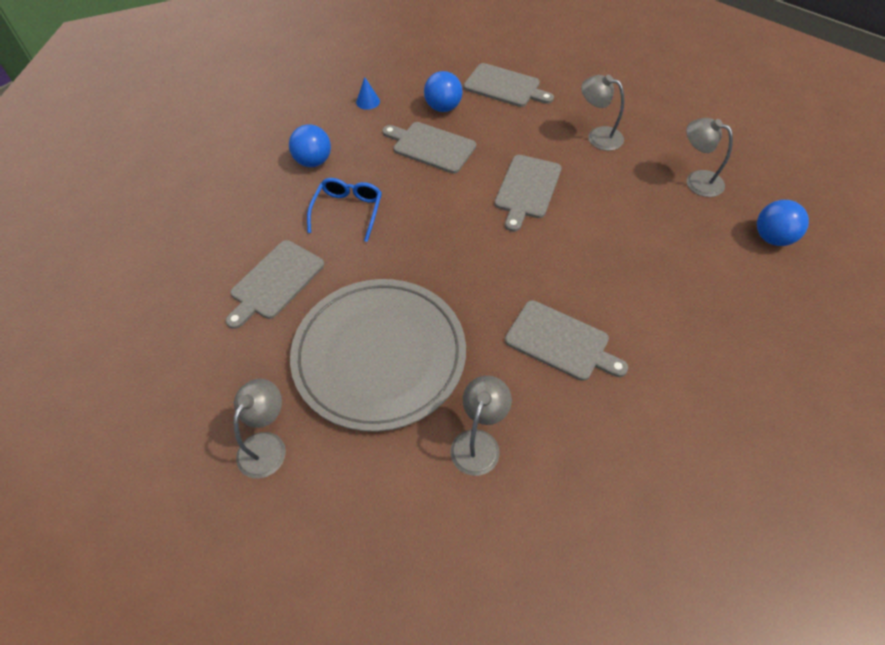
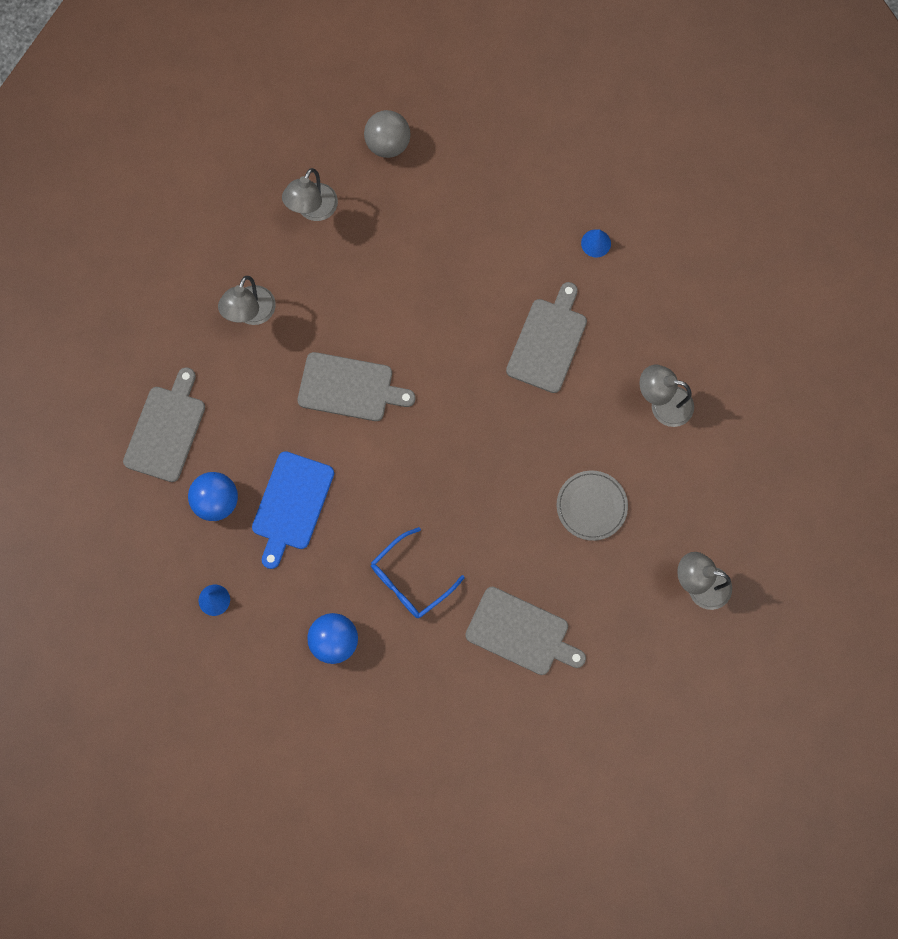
camera: 100 degrees left, 20 degrees up
grey plate [290,279,466,432] -> grey plate [557,470,628,541], size x0.43
blue glasses [307,178,382,242] -> blue glasses turned 45 degrees counterclockwise [371,527,465,618]
grey cutting board [382,122,476,174] -> blue cutting board [252,451,334,569]
blue ball [757,200,809,246] -> grey ball [364,110,410,158]
none -> blue cone [581,229,611,257]

